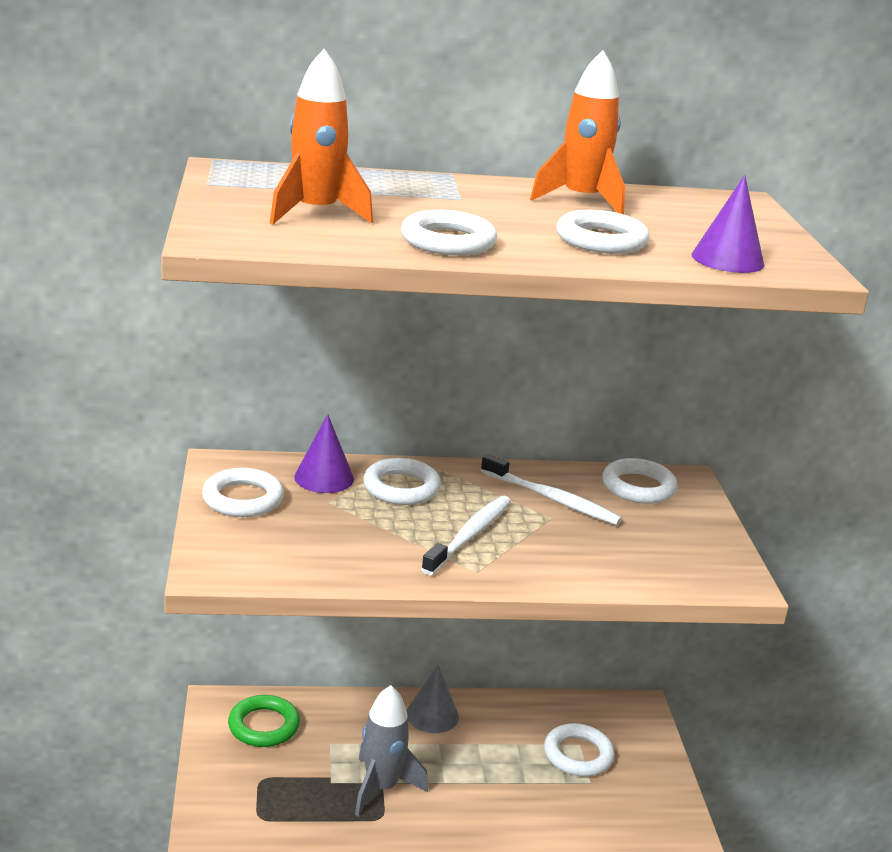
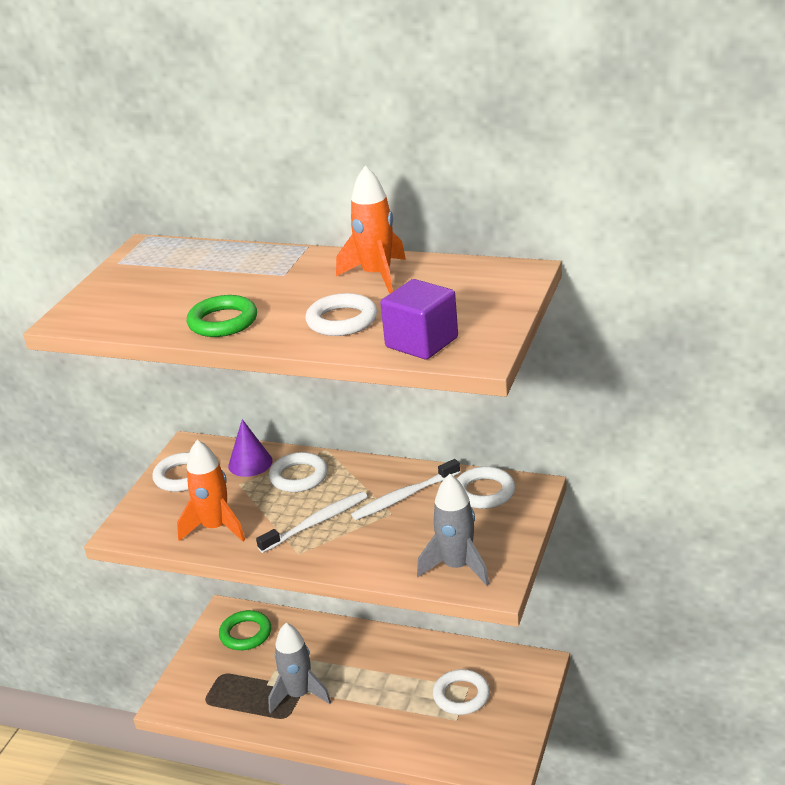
camera: 30 degrees right, 5 degrees up
orange rocket [270,49,373,224] -> orange rocket moved to [177,440,245,541]
white ring [401,210,497,256] -> green ring [187,295,257,337]
grey cone [407,665,459,733] -> none
white toothbrush [481,454,622,525] -> white toothbrush turned 90 degrees clockwise [351,459,460,520]
purple cone [692,175,764,273] -> purple cube [380,279,458,360]
none -> grey rocket [417,474,489,586]

